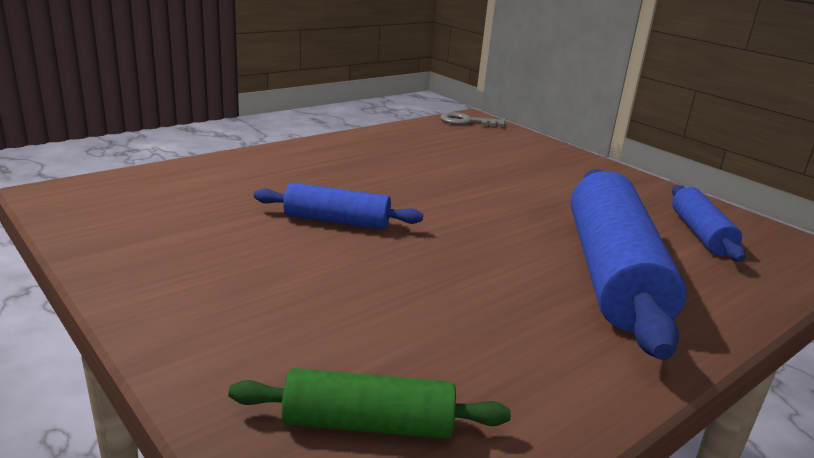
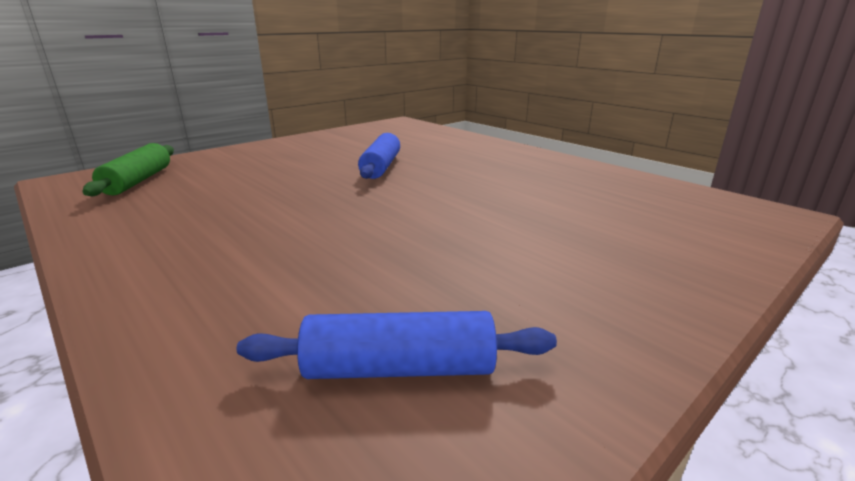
camera: 90 degrees right, 0 degrees up
grey key [440,112,505,127] -> none
blue rolling pin [571,169,686,360] -> none

